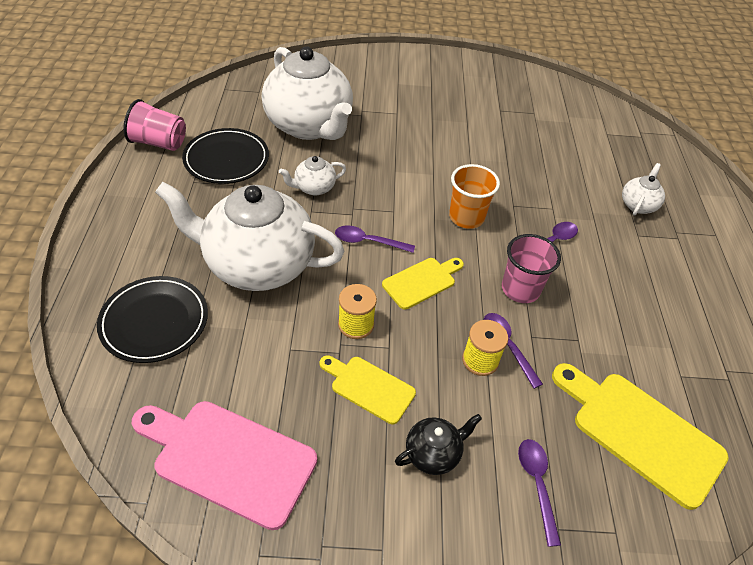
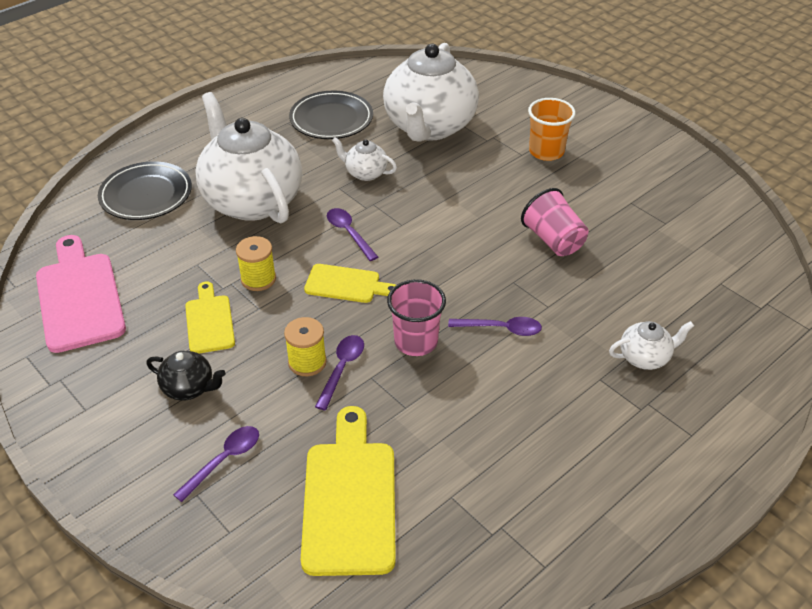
camera: 50 degrees right, 5 degrees down
pink cup [124,99,186,151] -> pink cup moved to [521,188,589,256]
orange cup [449,164,500,229] -> orange cup moved to [528,98,576,161]

